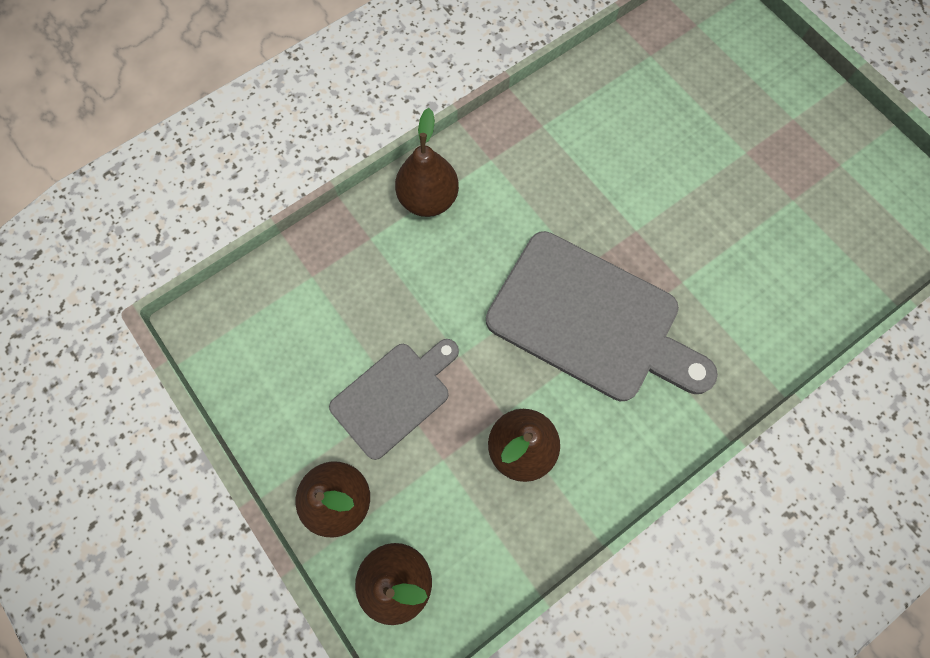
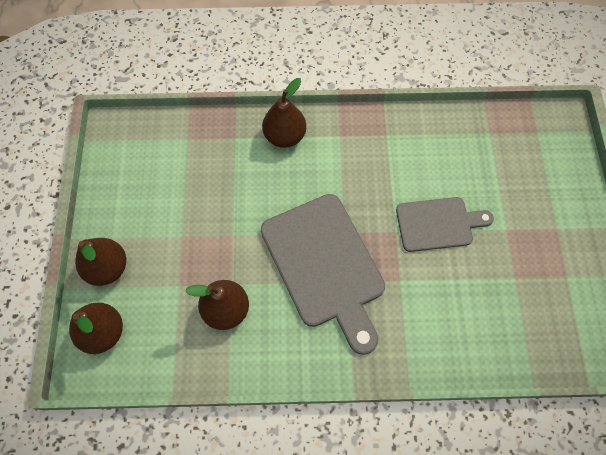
camera: 35 degrees right, 5 degrees down
grey cutting board [329,339,459,460] -> grey cutting board moved to [396,197,494,252]

